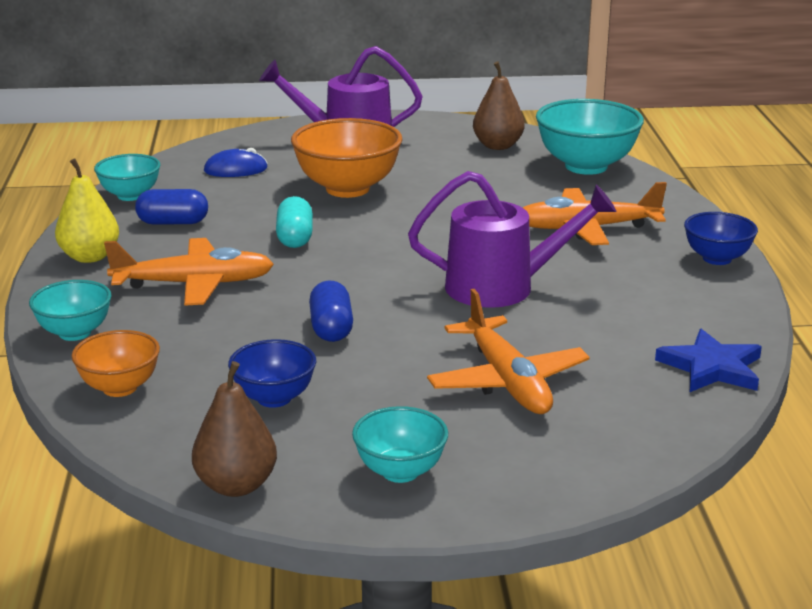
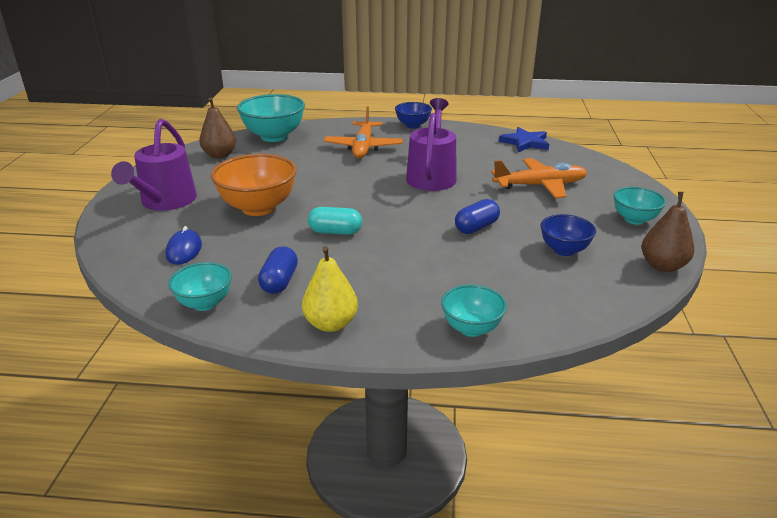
camera: 80 degrees left, 5 degrees up
orange bowl [71,330,160,397] -> none
orange plane [104,238,274,306] -> none
blue capsule [309,280,353,342] -> blue capsule turned 45 degrees counterclockwise [455,199,500,234]

